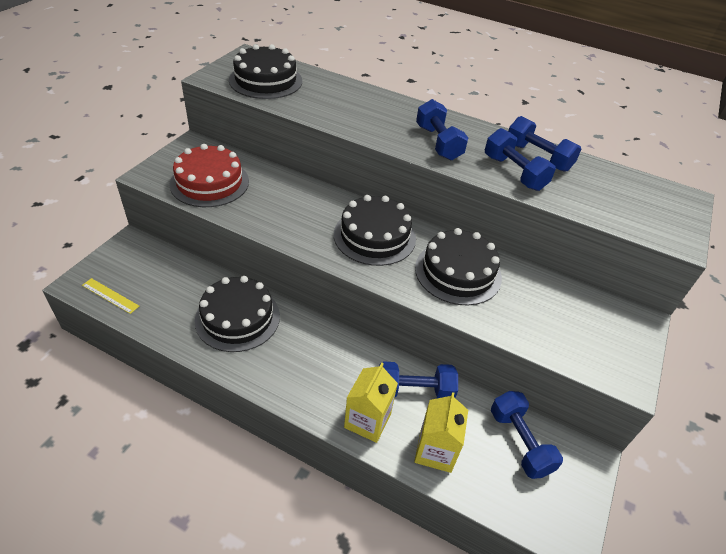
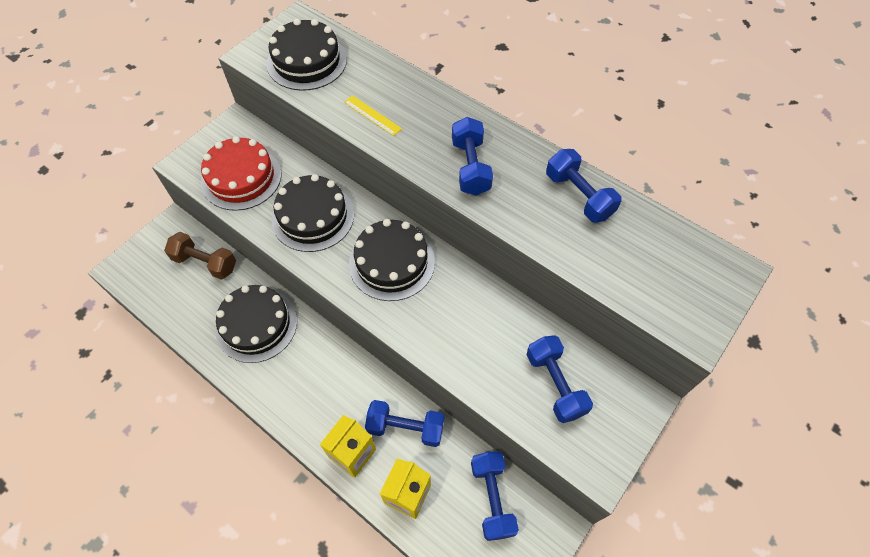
camera: 15 degrees right, 15 degrees up
yellow ruler [82,278,139,314] -> yellow ruler moved to [344,95,402,136]
black cake [415,228,502,305] -> black cake moved to [271,174,354,252]
blue dumbbell [485,128,556,191] -> blue dumbbell moved to [527,335,593,423]
none -> brown dumbbell [164,232,236,280]

